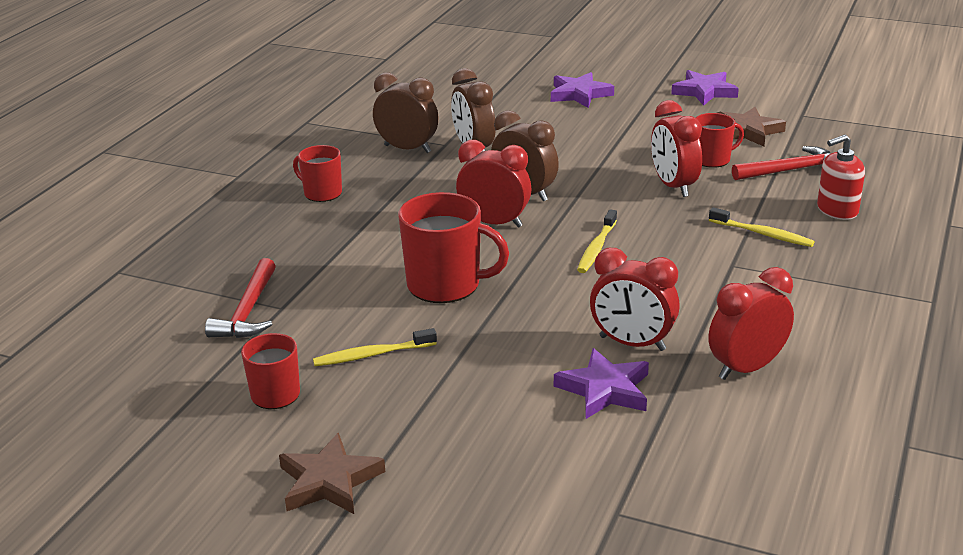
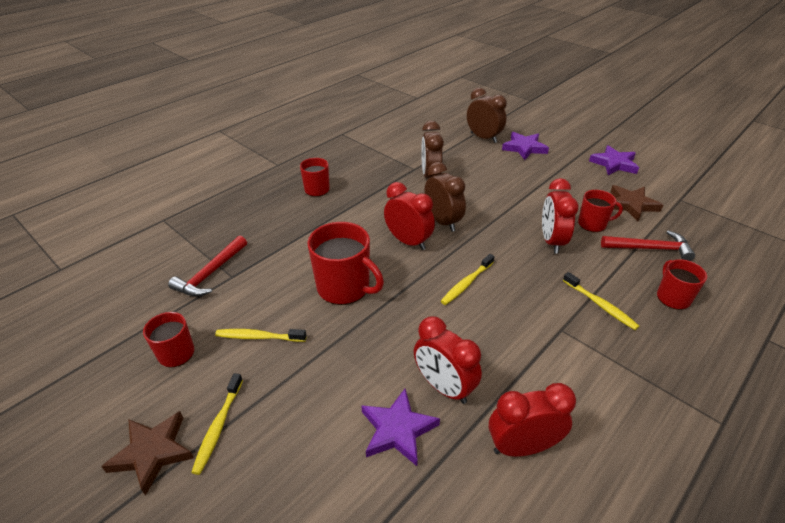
camera: 20 degrees right, 10 degrees up
brown clock [373,72,438,153] -> brown clock moved to [467,88,507,143]
red soap dispenser [817,134,865,220] -> red mug [657,259,707,310]
none -> yellow toothbrush [191,373,243,475]

